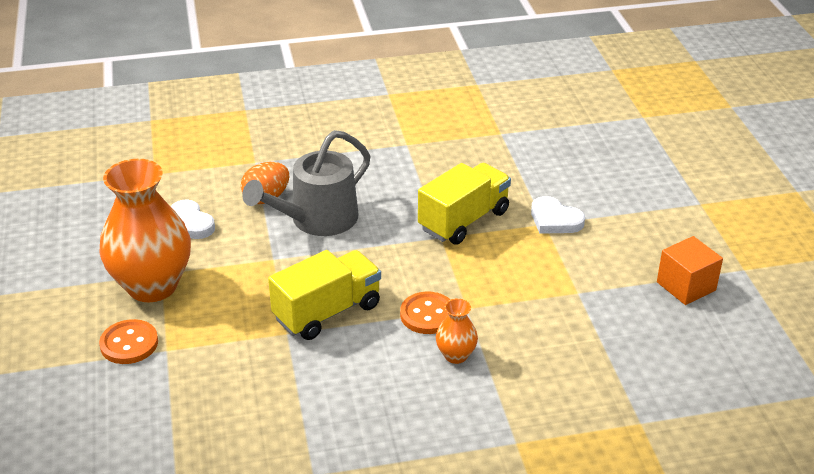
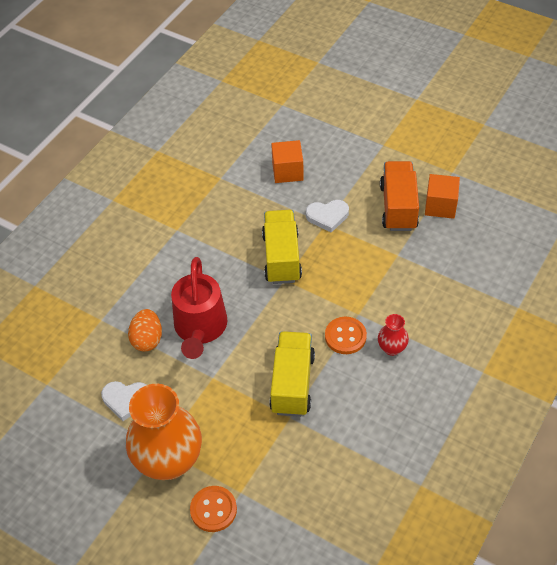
camera: 45 degrees left, 15 degrees up
grey watering can [242,130,371,236] -> red watering can [171,257,228,359]
orange vase [436,298,478,364] -> red vase [378,314,409,356]
none -> orange cube [271,140,304,183]
none -> orange truck [380,161,419,231]

